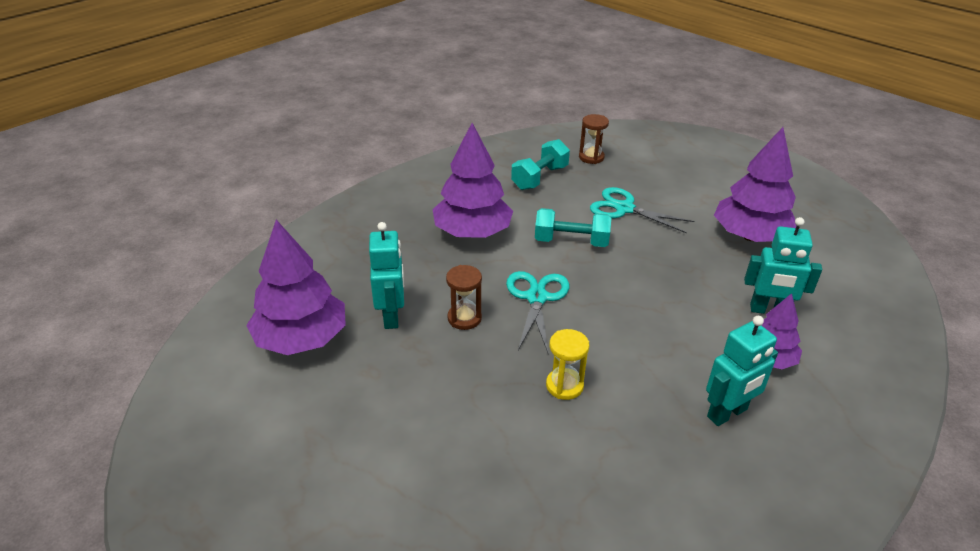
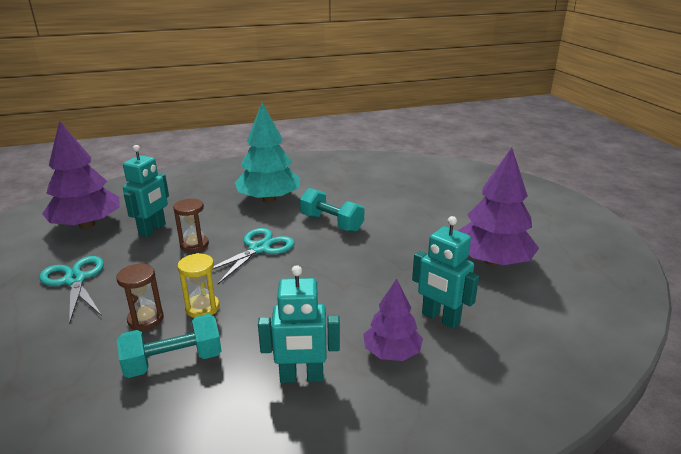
camera: 30 degrees right, 10 degrees down
purple tree [432,123,513,238] -> turquoise tree [235,103,300,203]
turquoise dumbbell [511,139,570,190] -> turquoise dumbbell moved to [117,314,222,378]
brown hourglass [579,114,609,164] -> brown hourglass moved to [116,264,164,330]
turquoise scissors [590,187,694,234] -> turquoise scissors moved to [39,256,104,324]

